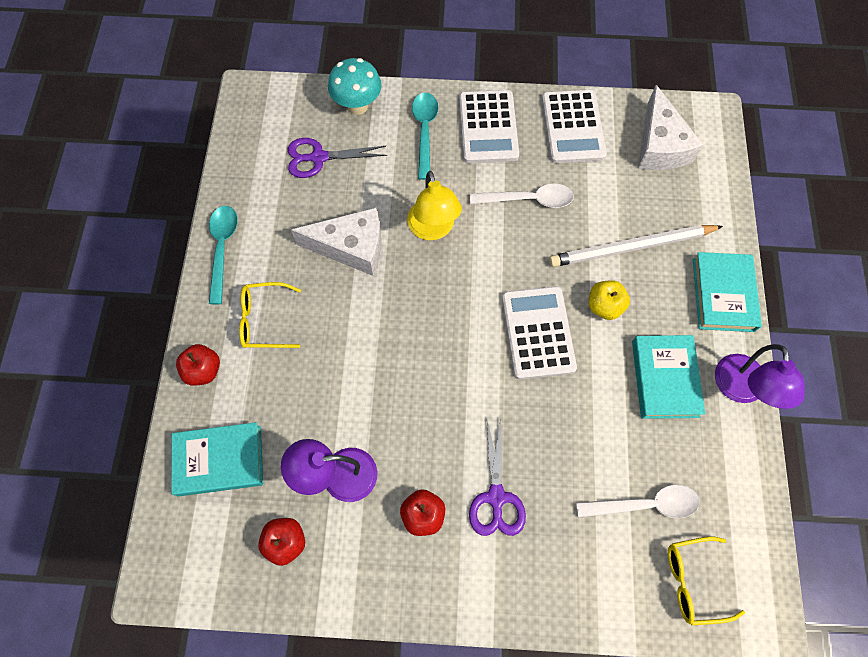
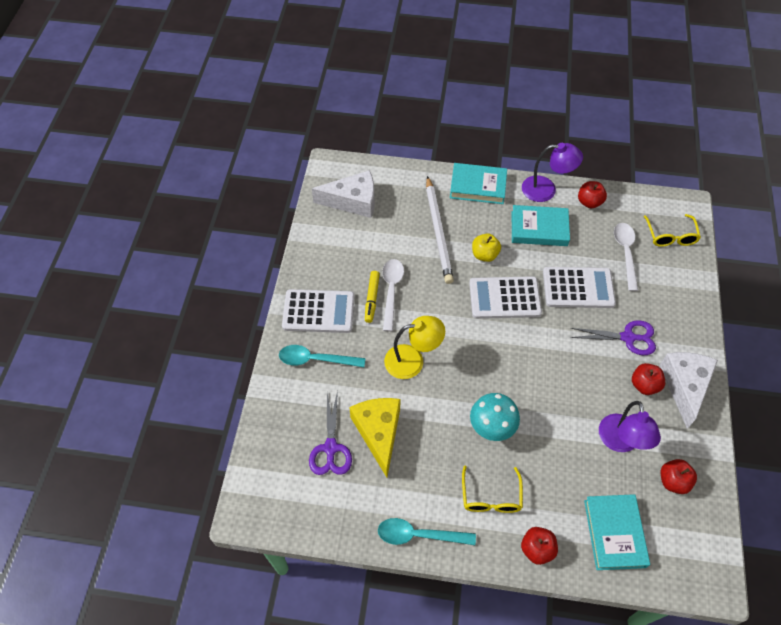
camera: 85 degrees left, 10 degrees down
white cheese [291,208,381,276] -> white cheese moved to [659,352,718,429]
turquoise mushroom [328,58,382,115] -> turquoise mushroom moved to [470,393,520,441]
white calculator [542,90,607,163] -> white calculator moved to [543,267,616,308]
none -> yellow cheese [349,398,401,477]
none -> yellow marker [365,271,380,323]
none -> red apple [578,181,607,208]

